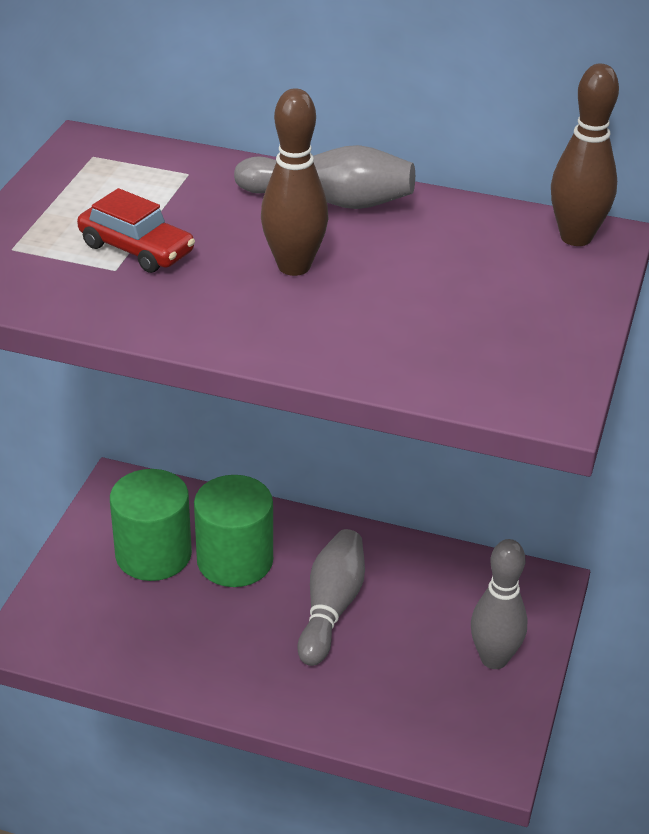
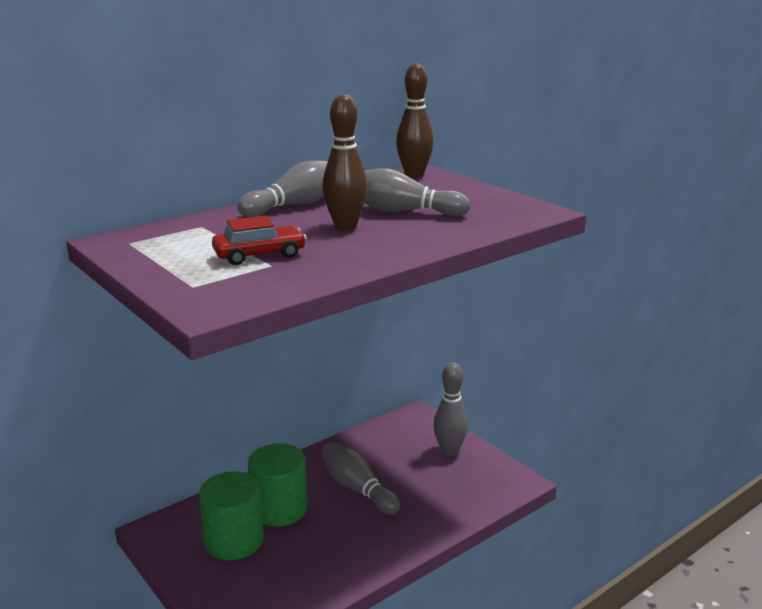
camera: 55 degrees left, 15 degrees down
none -> grey bowling pin [364,168,470,217]

